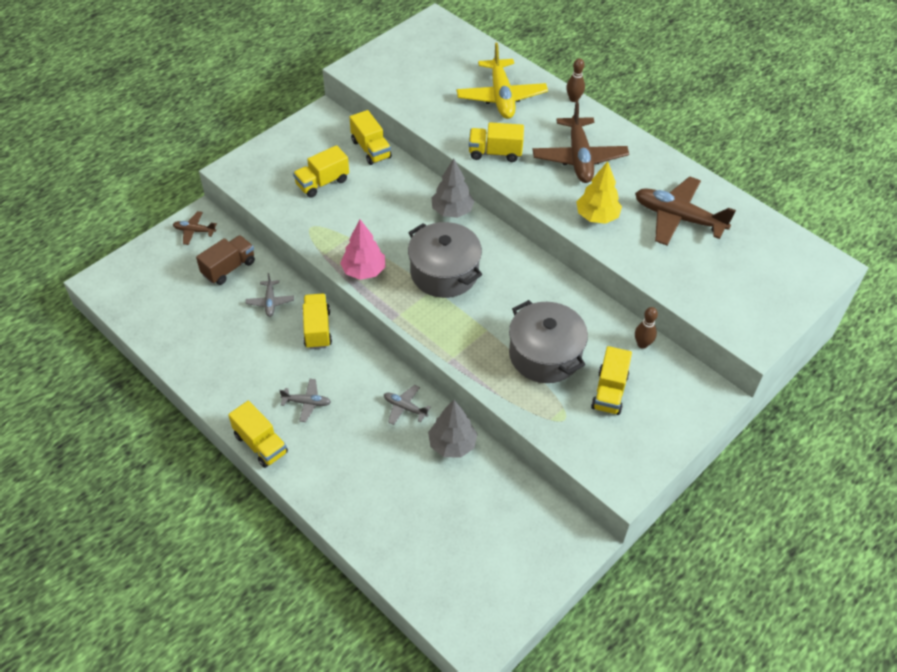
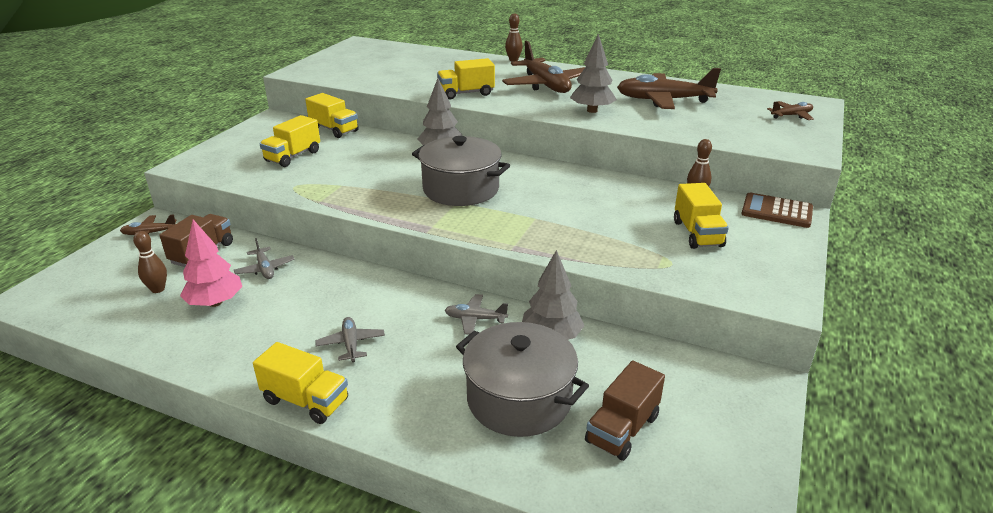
camera: 20 degrees left, 20 degrees down
grey plane [279,379,331,422] -> grey plane turned 90 degrees counterclockwise [315,317,385,362]
yellow truck [302,293,332,349] -> none
pink tree [340,220,386,280] -> pink tree moved to [180,220,242,307]
yellow plane [457,42,548,119] -> none
grey pot [509,300,588,383] -> grey pot moved to [456,322,589,437]
yellow tree [576,161,622,224] -> grey tree [570,34,617,113]
none -> brown bowling pin [133,231,167,293]
none -> brown truck [585,361,665,461]
none -> brown calculator [741,193,813,228]
none -> brown plane [767,101,814,120]

